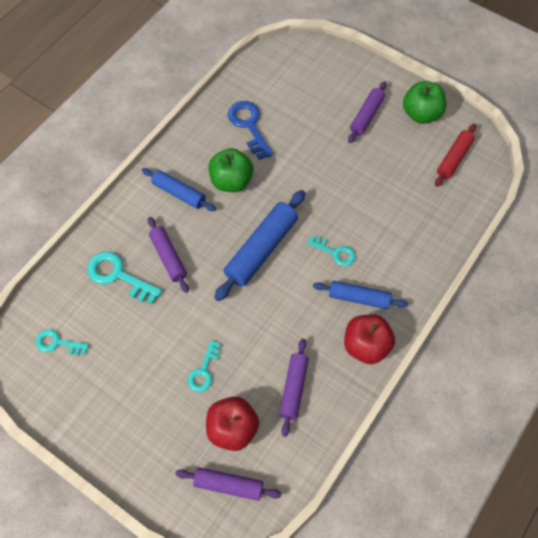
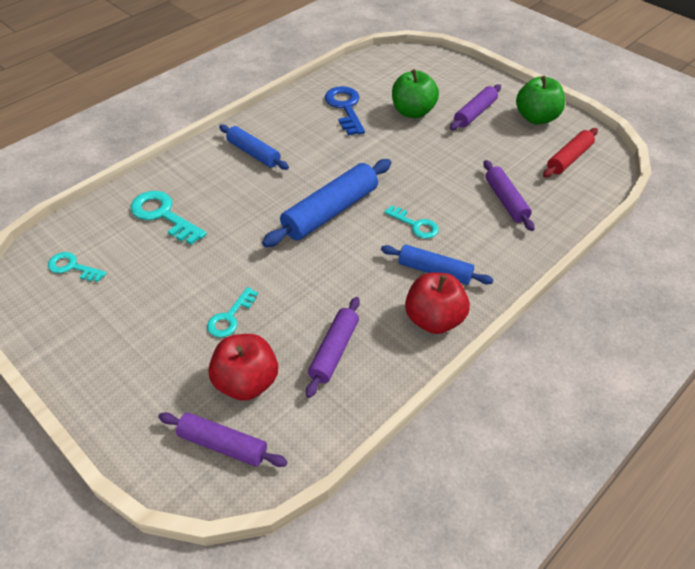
camera: 10 degrees right, 15 degrees down
purple rolling pin [148,217,189,293] -> purple rolling pin moved to [483,160,534,231]
green apple [209,148,253,192] -> green apple moved to [392,69,439,118]

